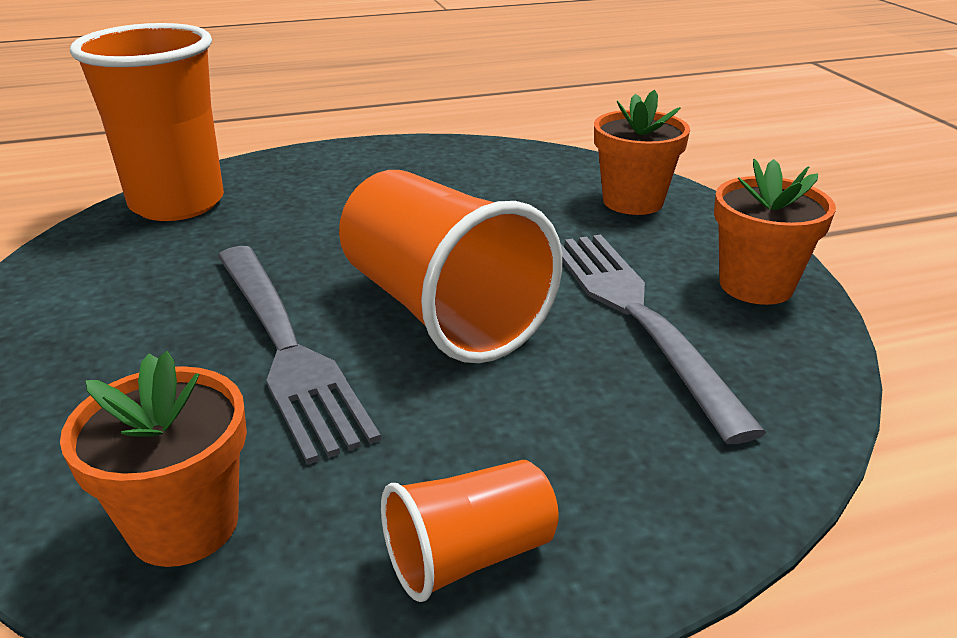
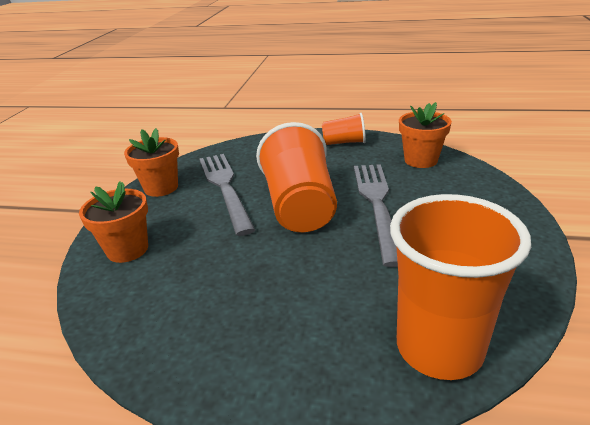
camera: 150 degrees left, 0 degrees up
grey fork [560,234,766,444] -> grey fork turned 150 degrees clockwise [200,154,255,236]

